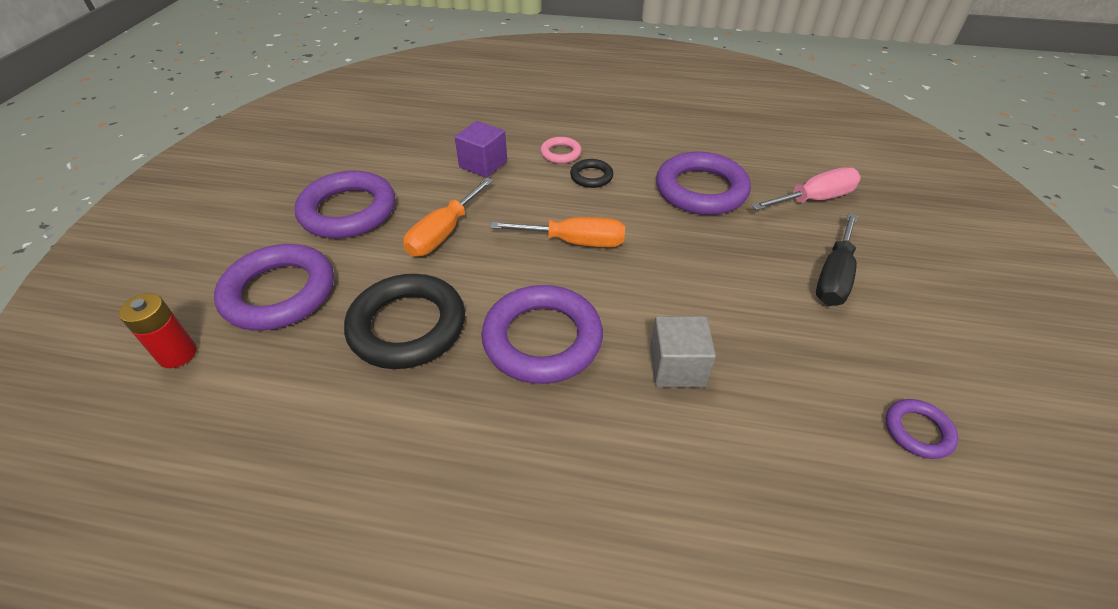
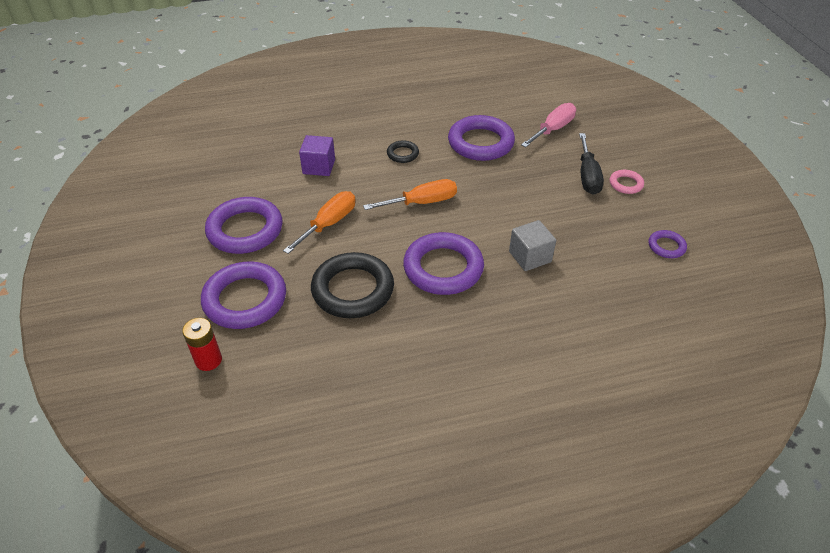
camera: 25 degrees left, 0 degrees up
orange screwdriver [403,177,493,257] -> orange screwdriver turned 150 degrees counterclockwise [283,191,355,254]
pink ring [540,137,582,164] -> pink ring moved to [610,170,644,194]

